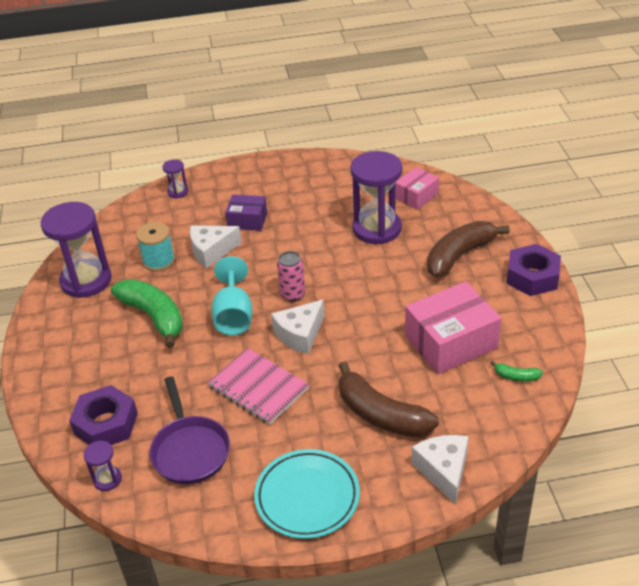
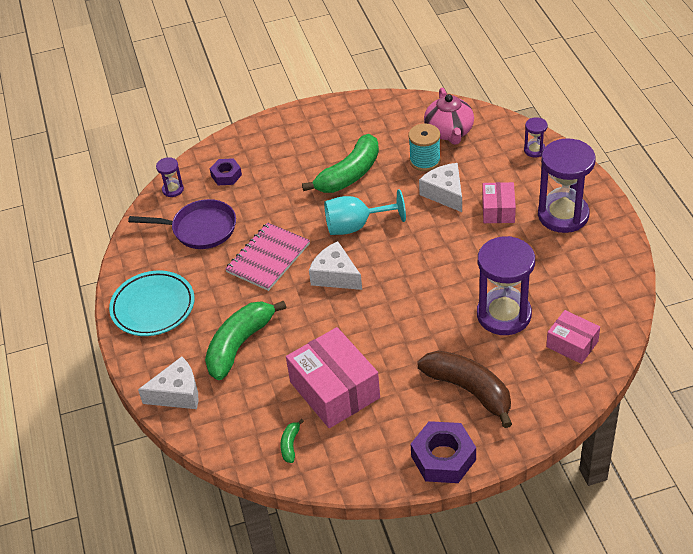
camera: 85 degrees right, 5 degrees up
purple hourglass [41,202,112,298] -> purple hourglass moved to [538,138,596,233]
purple nut [69,385,138,445] -> purple nut [210,158,242,185], size x0.60
purple pan [149,376,230,484] -> purple pan turned 150 degrees counterclockwise [128,199,236,249]
purple box [225,194,267,231] -> pink box [482,182,516,223]
pink can [277,251,305,302] -> none
brown banana [339,362,439,437] -> green banana [205,301,287,380]
none -> pink teapot [424,88,474,145]

